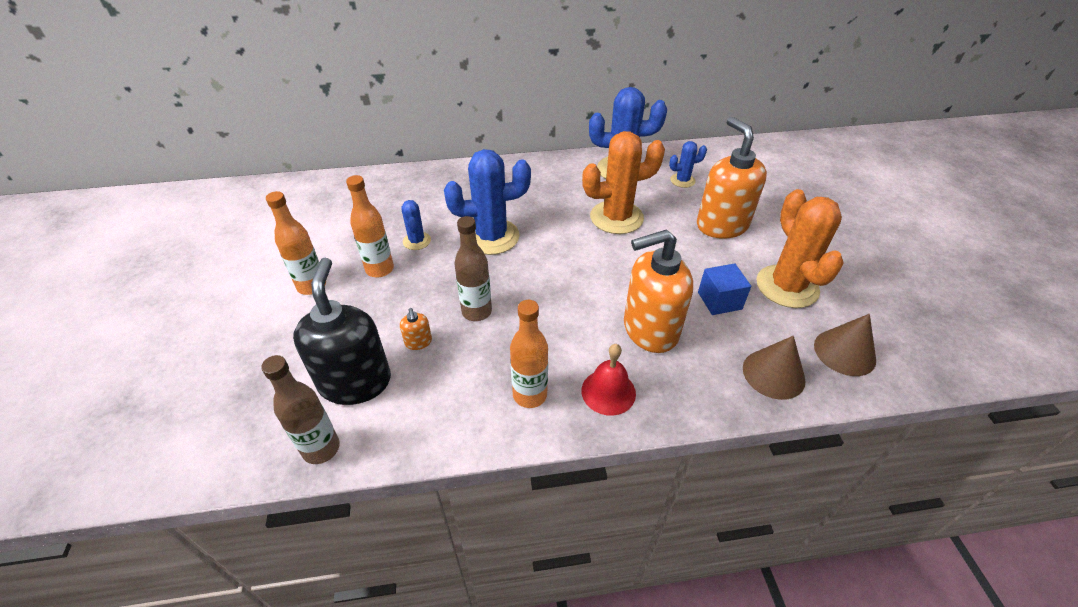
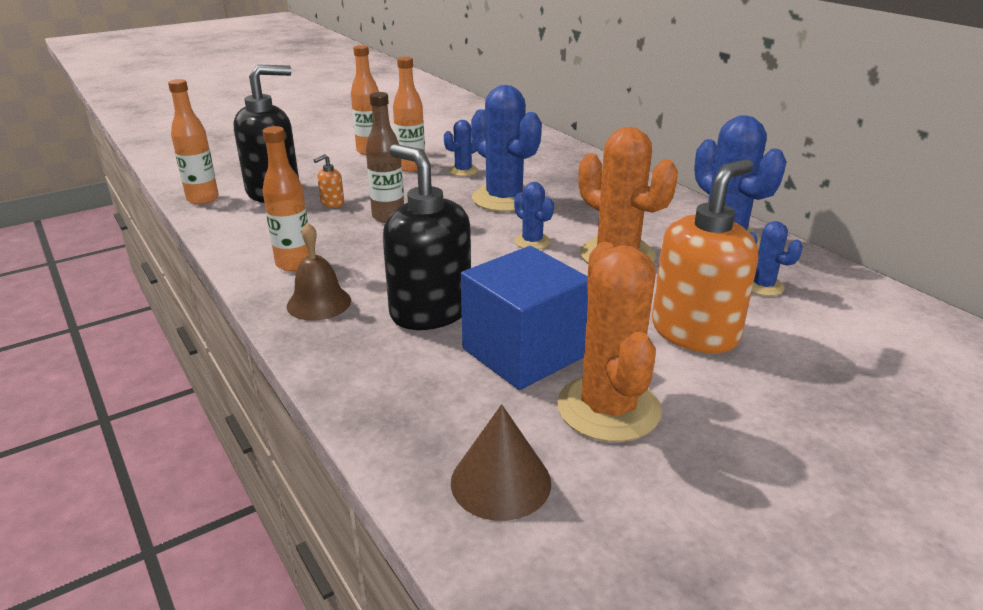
camera: 65 degrees right, 15 degrees down
brown bottle [261,355,340,464] -> orange bottle [168,79,219,205]
red bell [582,344,636,416] -> brown bell [287,222,351,321]
orange soap dispenser [624,229,693,353] -> black soap dispenser [383,144,471,330]
blue cube [698,263,751,315] -> blue cube [461,246,588,390], size x1.81
brown cone [743,336,805,400] -> none
orange cactus [756,189,844,308] -> orange cactus turned 60 degrees counterclockwise [557,242,662,442]
none -> blue cactus [514,182,554,249]

